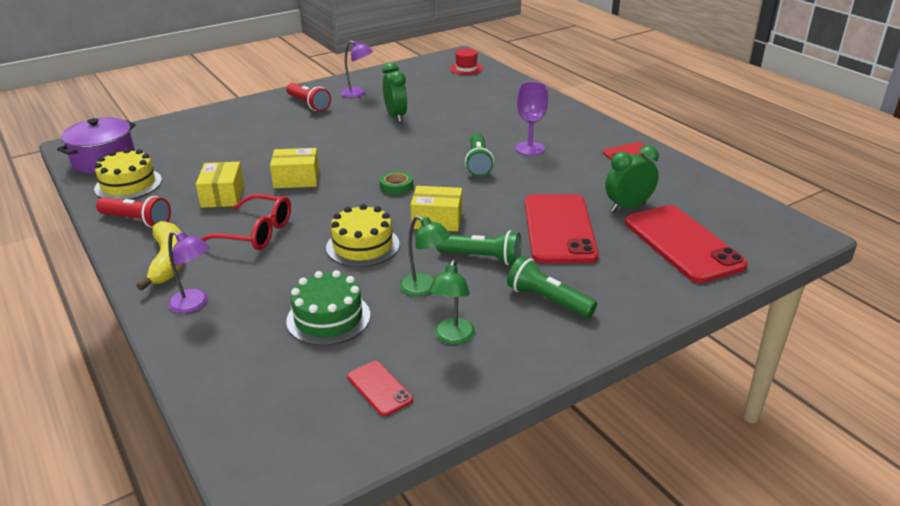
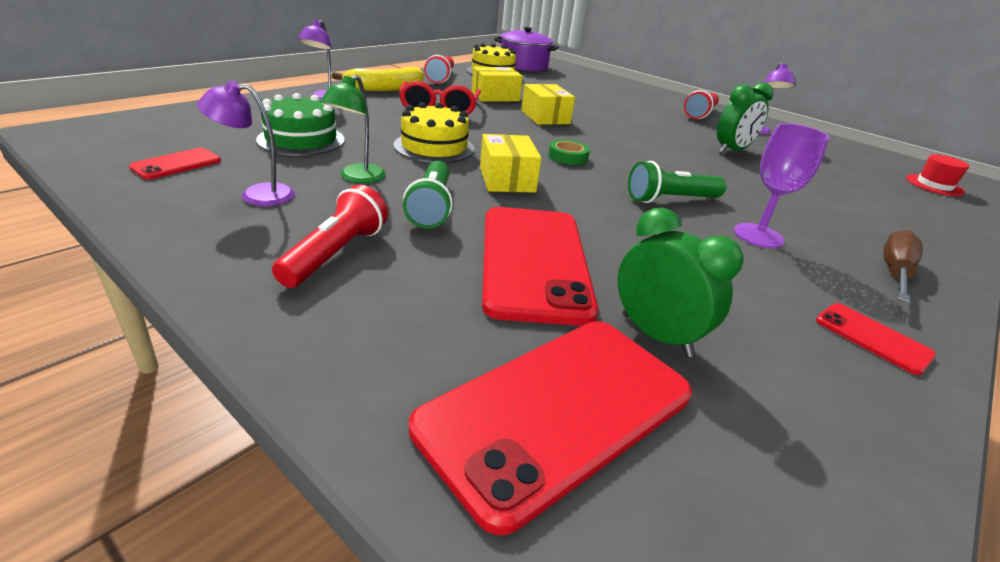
camera: 70 degrees right, 0 degrees up
green lamp [429,260,475,345] -> purple lamp [197,80,295,206]
green flashlight [507,256,597,318] -> red flashlight [272,185,388,288]
red phone [525,194,599,263] -> red phone turned 75 degrees counterclockwise [482,207,599,326]
none -> brown screwdriver [884,230,923,303]

